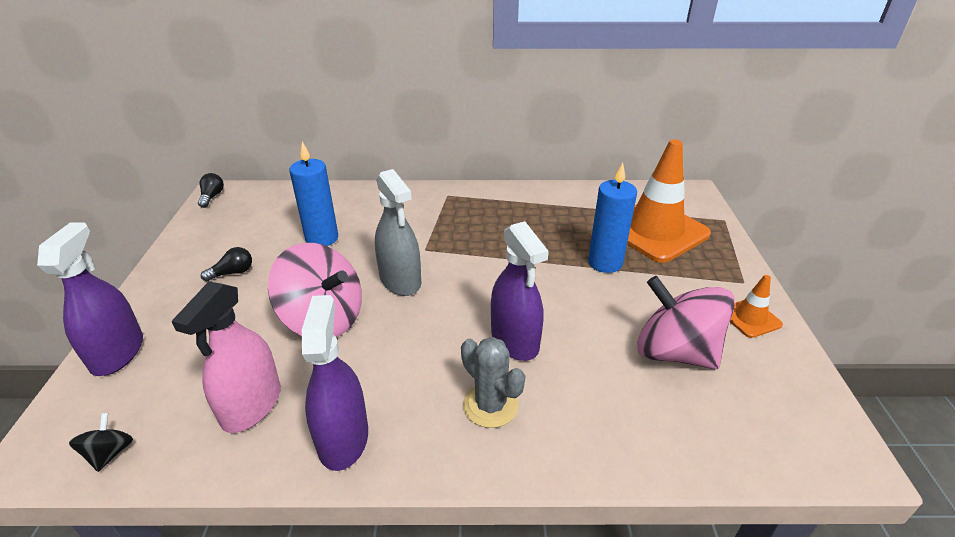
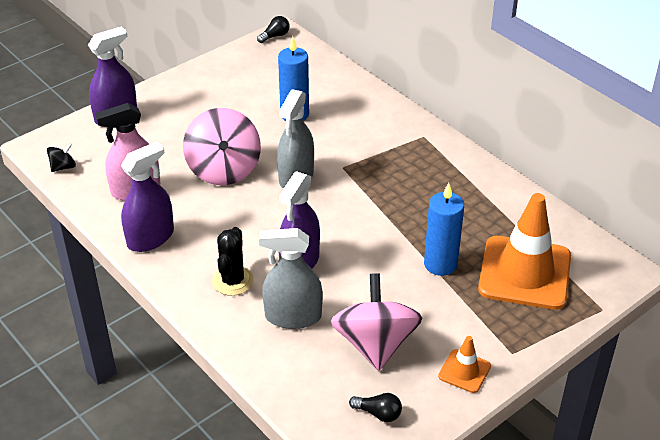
camera: 50 degrees right, 5 degrees up
black light bulb [201,247,252,281] -> black light bulb moved to [349,393,402,422]
grey cactus [461,337,525,428] -> black cactus [212,227,254,296]
none -> grey spray bottle [259,228,323,329]

